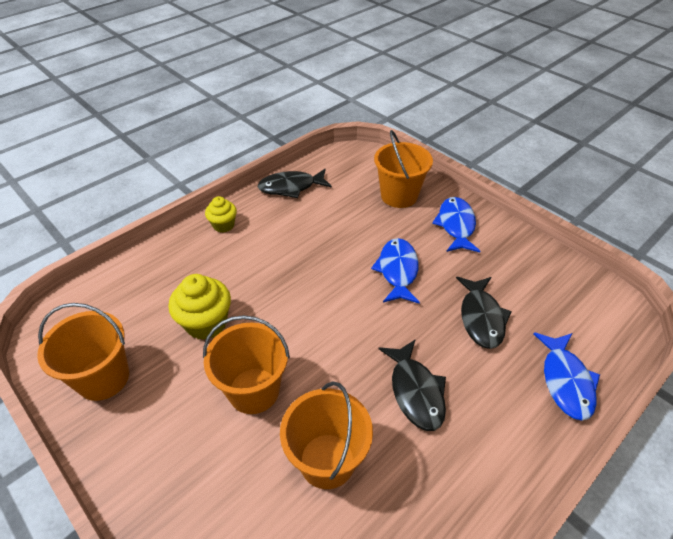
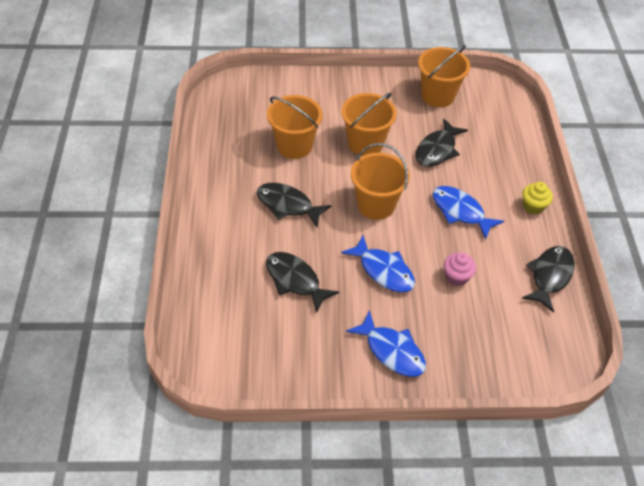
camera: 130 degrees right, 5 degrees up
yellow cupcake [168,274,231,340] -> black fish [416,118,468,167]
orange bucket [374,130,433,208] -> orange bucket moved to [351,143,410,220]
blue fish [533,333,600,421] -> blue fish moved to [433,186,504,239]
none -> pink cupcake [444,252,476,286]

